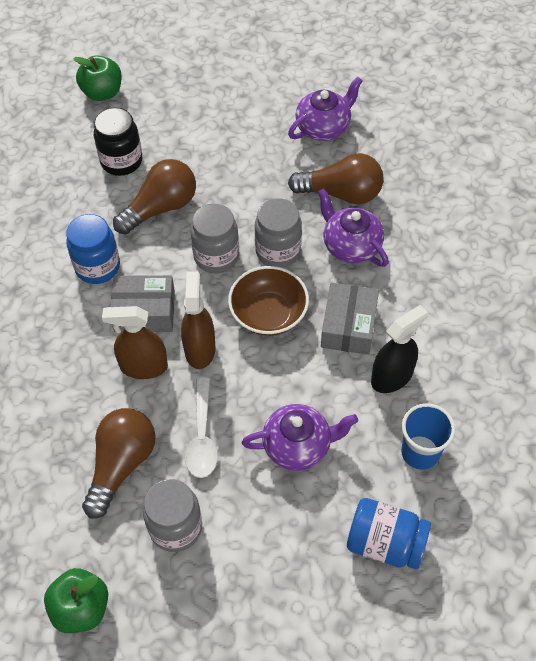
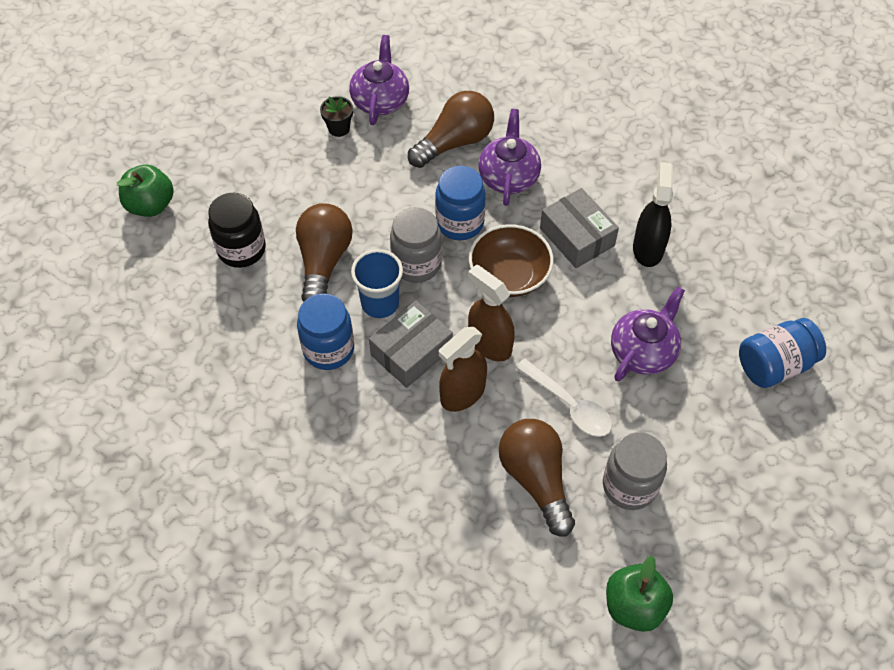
camera: 45 degrees left, 0 degrees up
grey jar [255,198,302,268] -> blue jar [435,166,486,240]
purple teapot [318,188,389,267] -> purple teapot turned 90 degrees clockwise [478,109,541,206]
blue cup [401,403,455,470] -> blue cup moved to [351,249,403,318]
none -> black flower pot [320,96,353,137]

